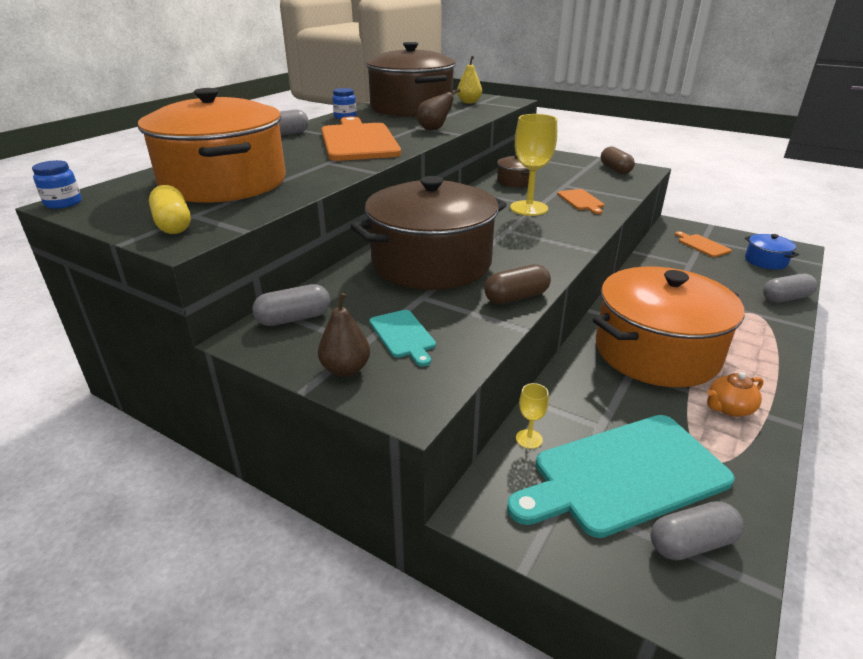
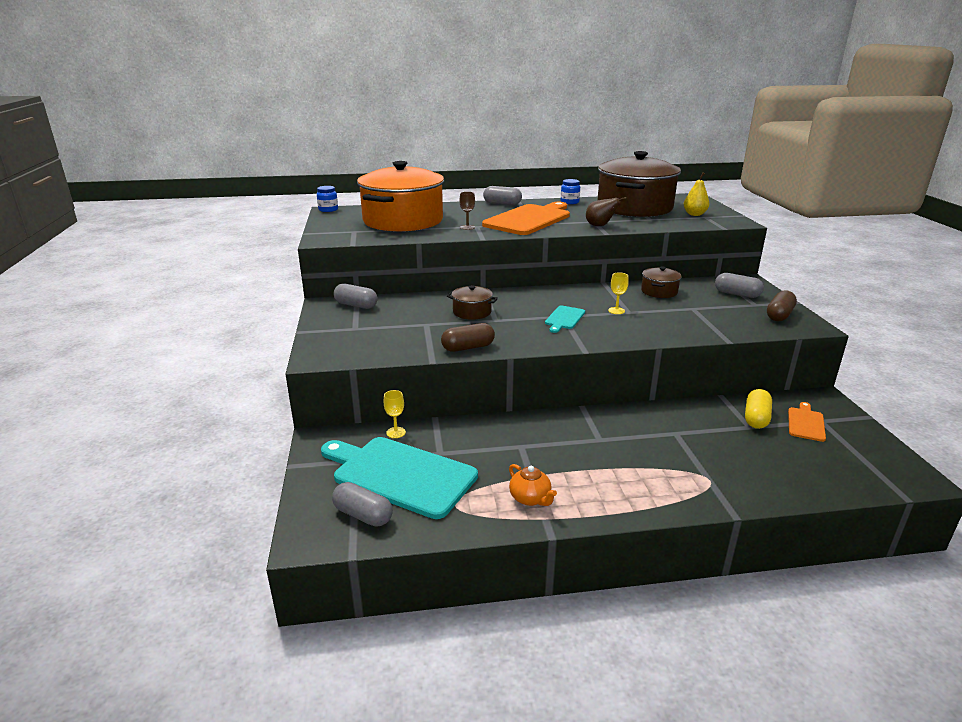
camera: 50 degrees right, 5 degrees down
yellow capsule [149,185,191,234] -> yellow capsule moved to [745,389,772,429]
brown pear [318,293,370,377] -> none
brown pot [351,176,507,290] -> brown pot [447,285,498,320], size x0.42
turquoise cutting board [370,310,436,367] -> turquoise cutting board moved to [545,306,585,333]
brown capsule [484,264,551,304] -> brown capsule turned 45 degrees counterclockwise [441,323,495,352]
yellow goblet [510,114,557,216] -> yellow goblet [608,272,629,314], size x0.47
orange cutting board [558,189,604,214] -> none
orange pot [593,267,745,387] -> none
orange teapot [707,372,764,417] -> orange teapot turned 150 degrees counterclockwise [509,464,557,506]
blue pot [745,234,799,270] -> none
grey capsule [763,274,817,303] -> grey capsule moved to [715,273,764,298]
none -> brown goblet [460,191,475,230]

